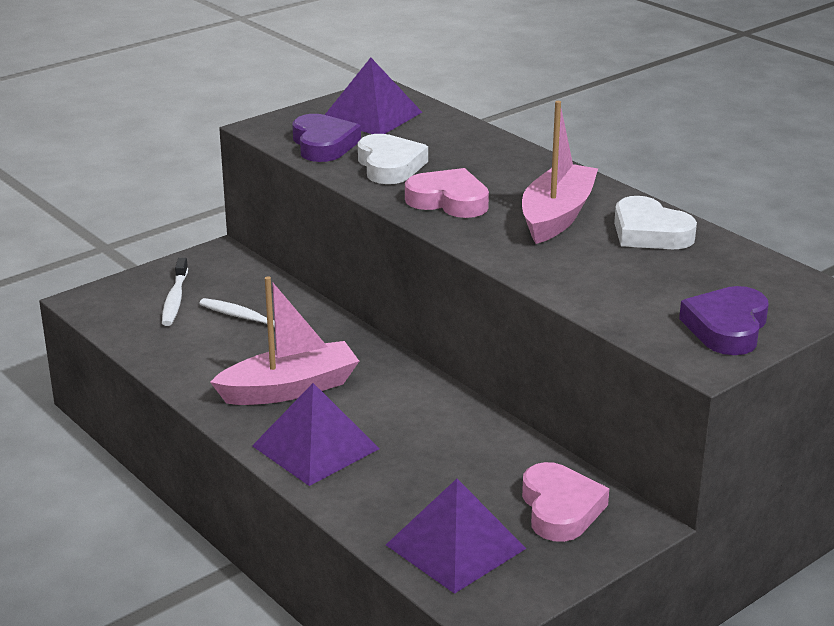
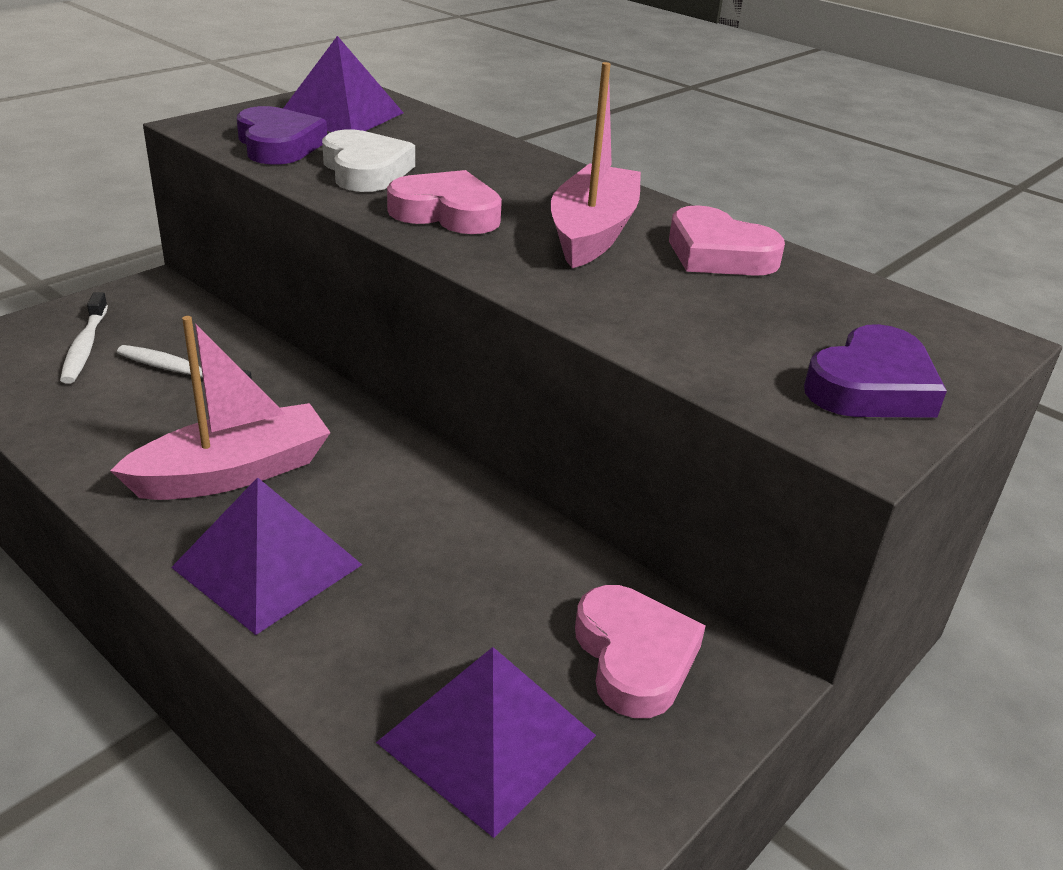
camera: 10 degrees left, 5 degrees up
white heart [614,196,697,249] -> pink heart [669,205,785,276]
purple heart [679,286,769,355] -> purple heart turned 150 degrees counterclockwise [804,324,947,418]

